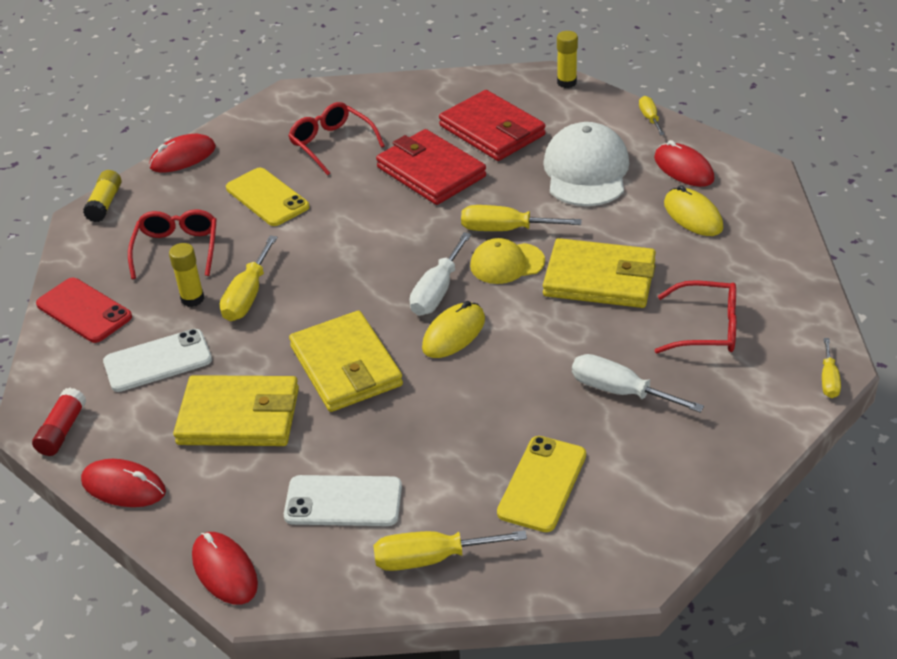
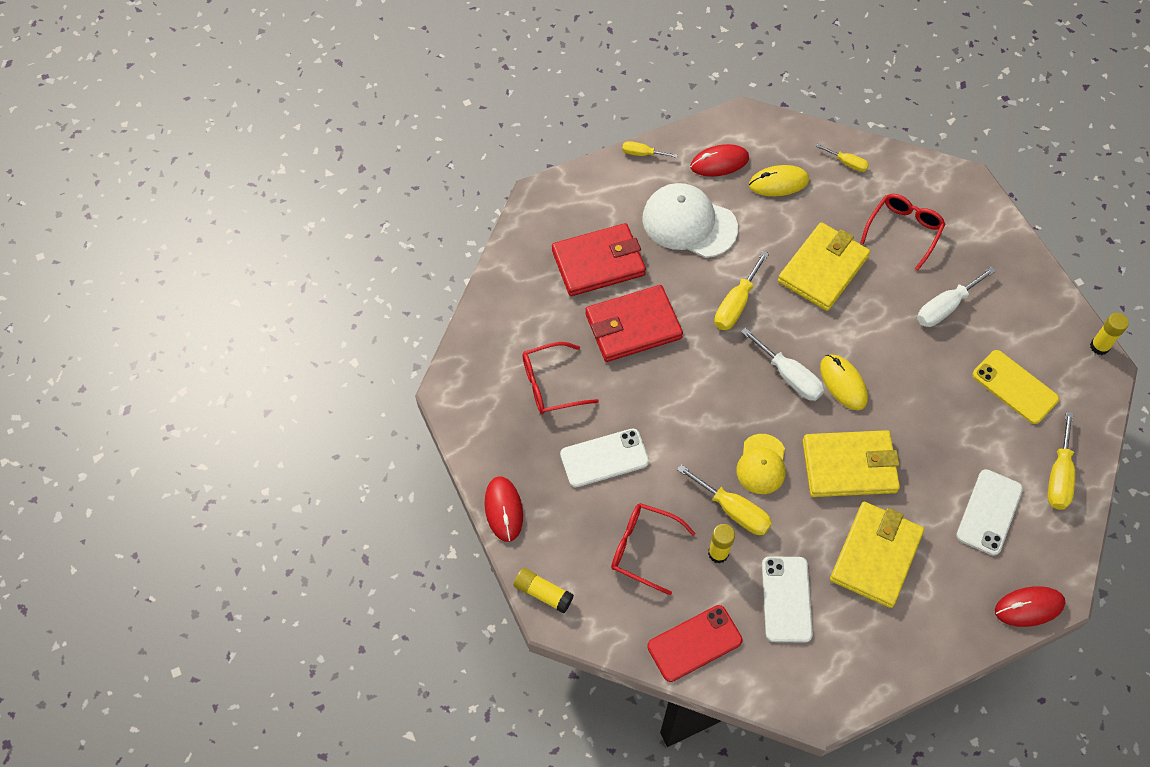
camera: 70 degrees left, 20 degrees up
red glue stick [32,388,87,456] -> none
red mouse [81,459,166,507] -> none
yellow phone [226,168,309,226] -> white phone [560,428,649,487]
yellow cap [470,238,545,284] -> yellow cap moved to [737,434,785,494]
yellow glue stick [557,31,578,88] -> yellow glue stick moved to [1090,313,1129,355]
yellow screwdriver [822,338,841,398] -> yellow screwdriver moved to [816,144,869,172]

